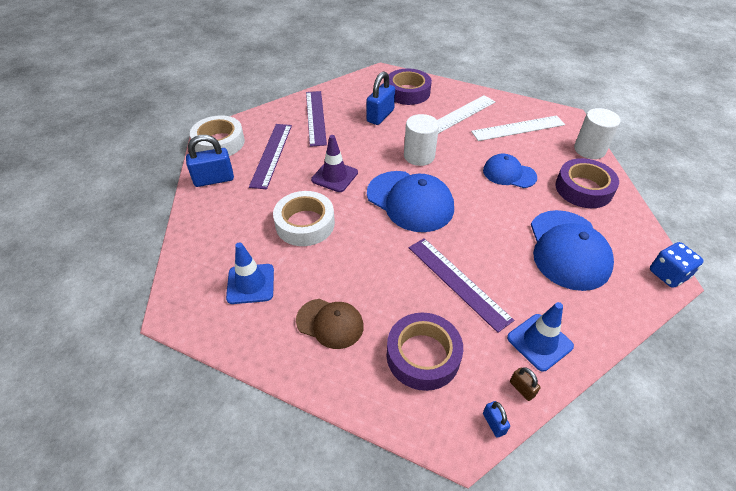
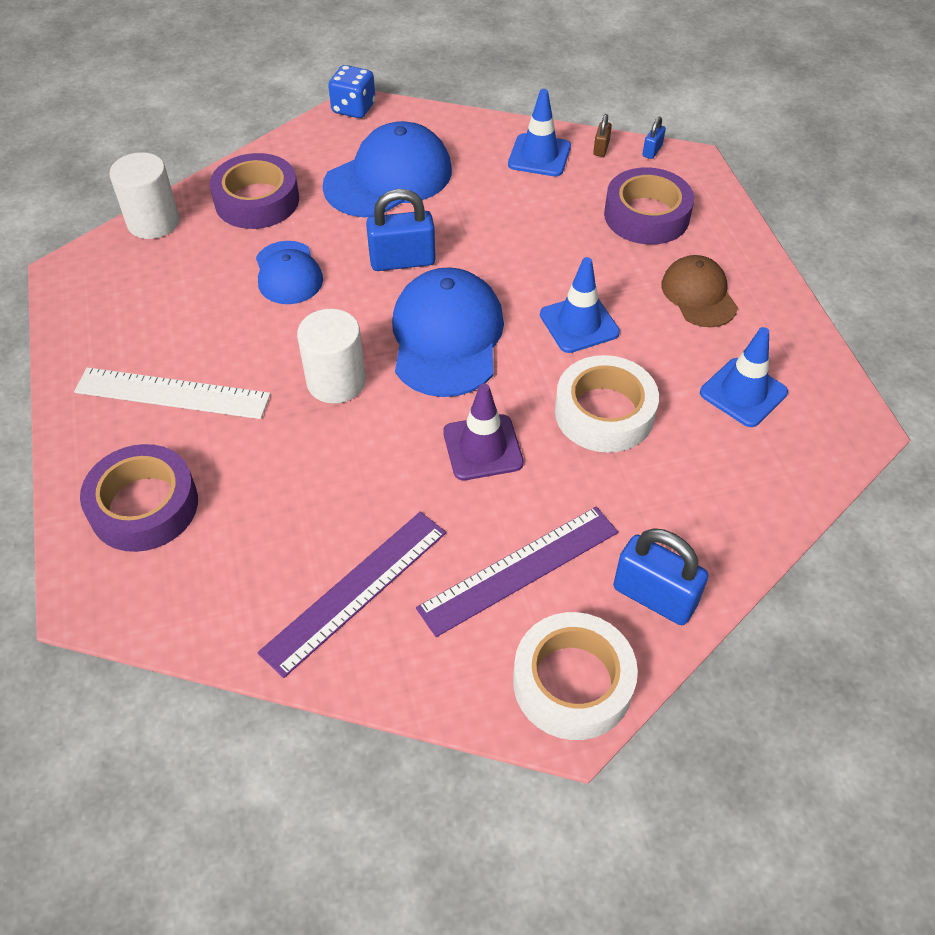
camera: 130 degrees left, 5 degrees up
blue padlock [366,71,395,125] -> blue padlock moved to [366,189,436,271]
purple ruler [409,238,514,333] -> none
white ruler [471,116,565,141] -> none
none -> blue traffic cone [540,257,620,353]

